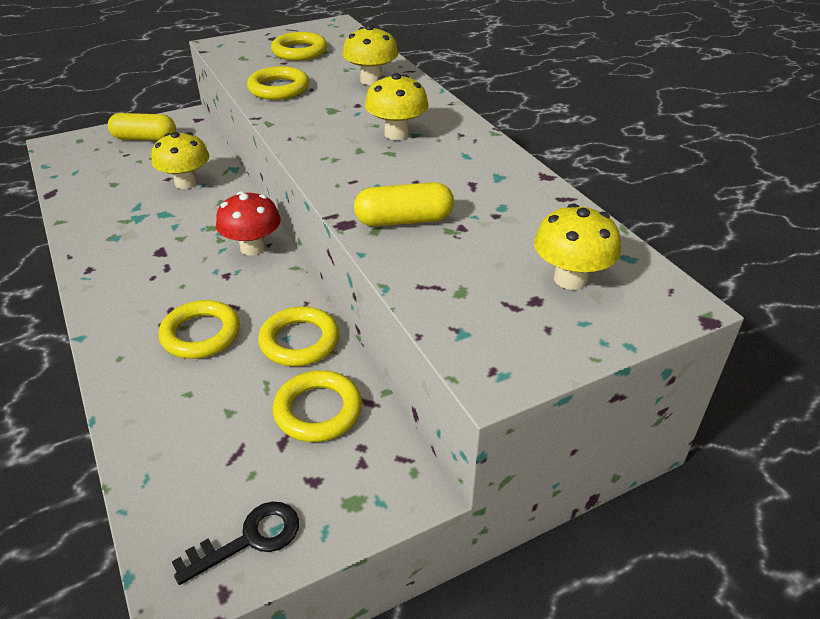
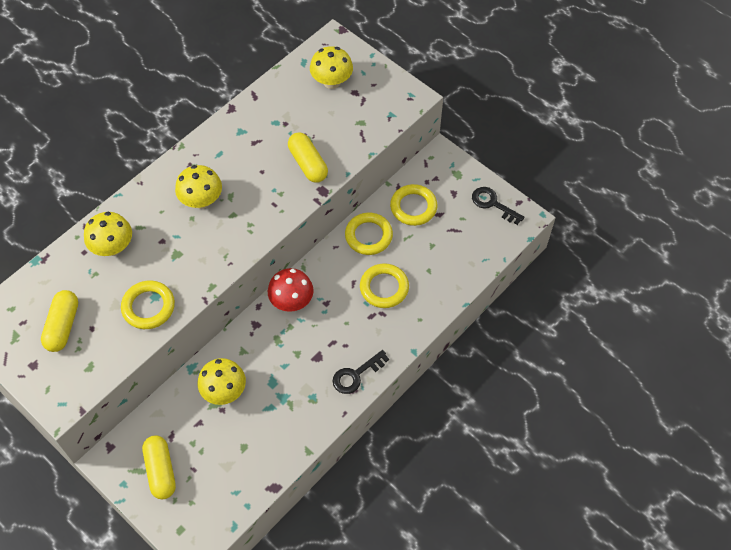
camera: 110 degrees left, 20 degrees up
yellow ring [271,32,327,61] -> yellow capsule [41,290,78,352]
none -> black key [332,350,389,394]

